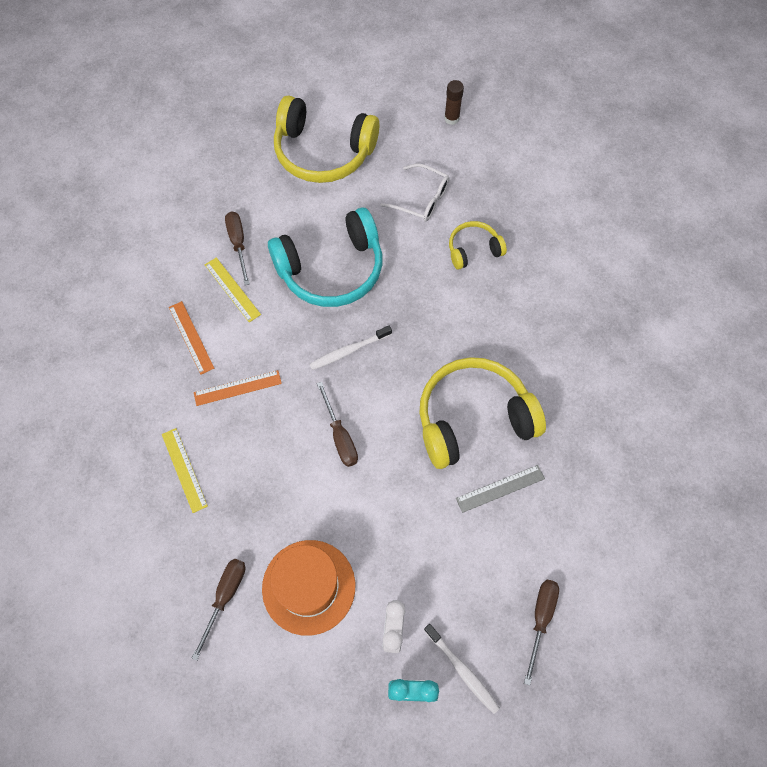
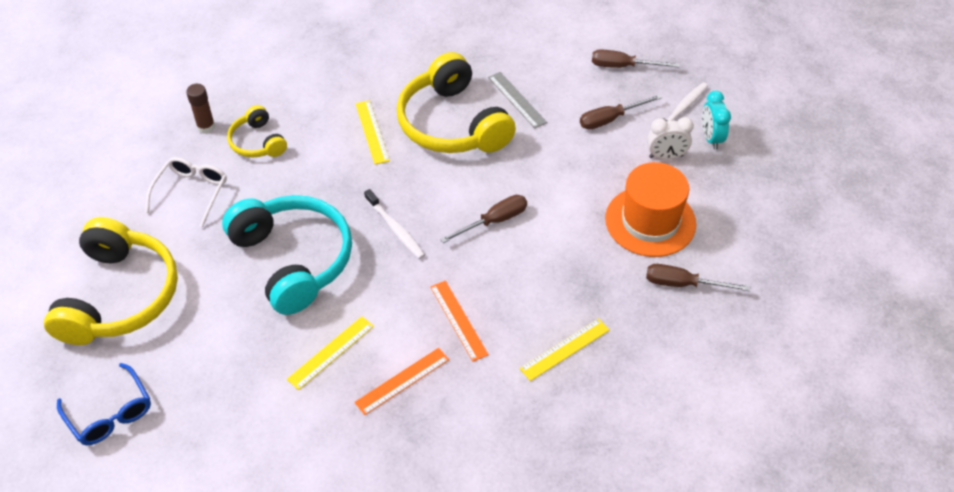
camera: 100 degrees left, 15 degrees down
brown screwdriver [225,212,250,285] -> brown screwdriver moved to [580,94,662,130]
brown glue stick [444,80,464,125] -> brown glue stick moved to [186,84,215,134]
none -> blue glasses [57,363,151,445]
none -> yellow ruler [355,100,390,164]

